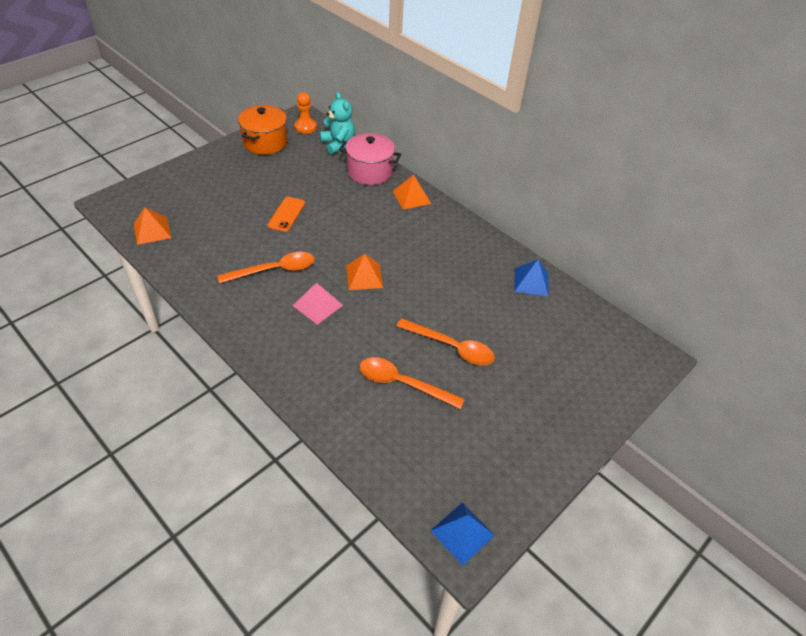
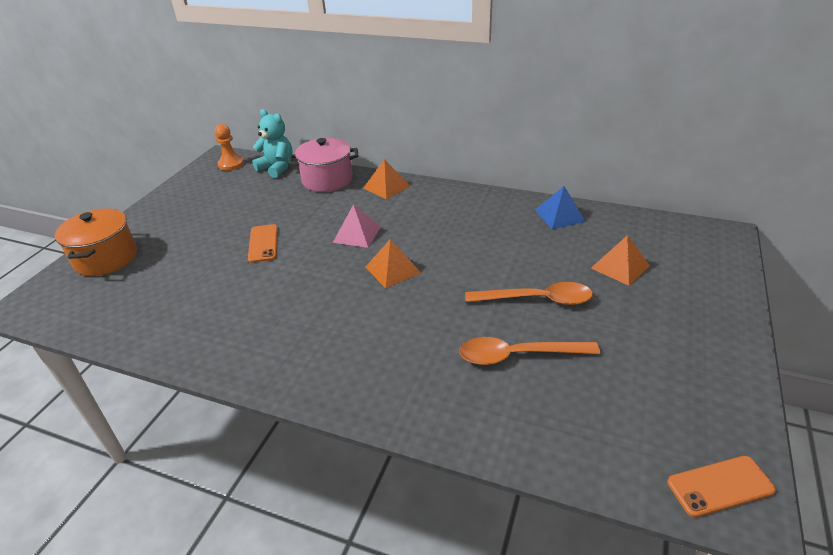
camera: 20 degrees left, 10 degrees down
orange pyramid [134,207,171,245] -> orange pyramid moved to [591,235,650,286]
orange spoon [217,252,315,283] -> none
orange pot [238,105,287,155] -> orange pot moved to [55,208,137,276]
pink pyramid [293,283,343,325] -> pink pyramid moved to [333,205,381,248]
blue pyramid [430,503,495,565] -> orange phone [667,456,776,517]

